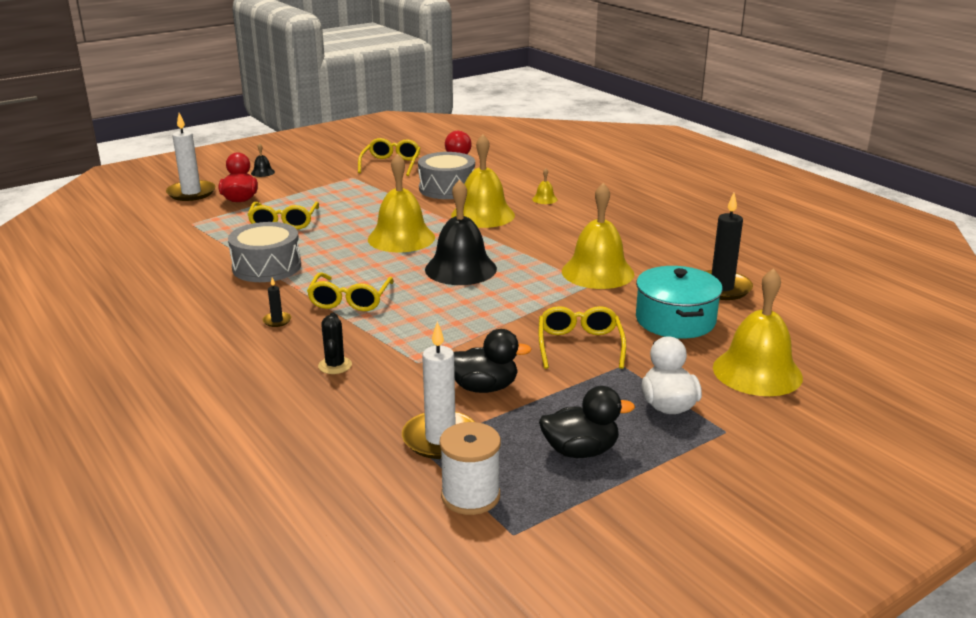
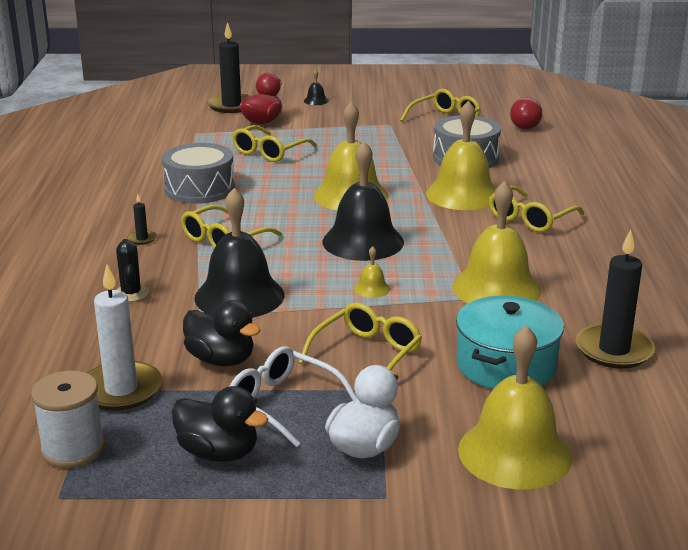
camera: 35 degrees right, 0 degrees up
white candle [166,113,216,201] -> black candle [207,22,251,113]
black cactus [318,313,352,374] -> black cactus turned 45 degrees counterclockwise [116,239,149,302]
yellow bell [532,168,557,204] -> yellow bell moved to [354,246,390,298]
none -> black bell [194,188,284,318]
none -> white glasses [229,346,358,447]
none -> yellow glasses [489,186,584,232]

